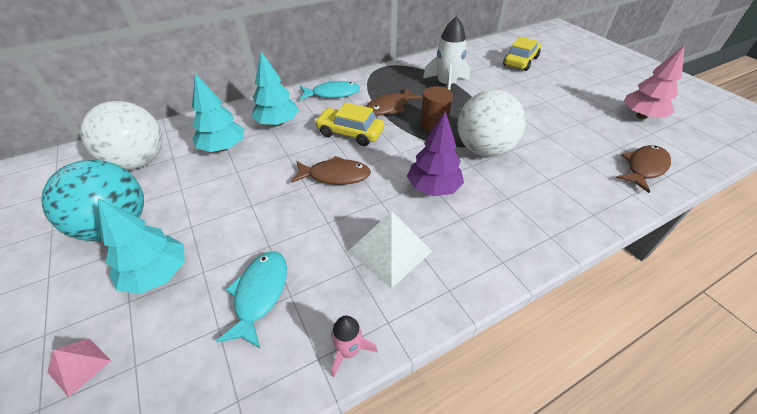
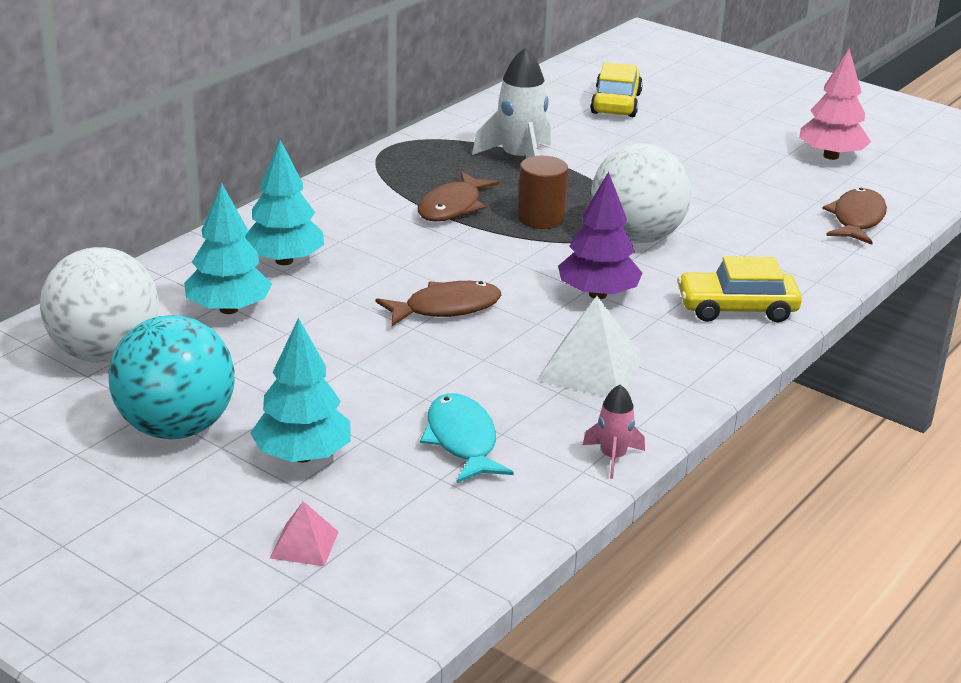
camera: 25 degrees left, 15 degrees down
turquoise fish [300,81,360,100] -> none
yellow car [315,103,384,146] -> yellow car moved to [677,256,802,322]

